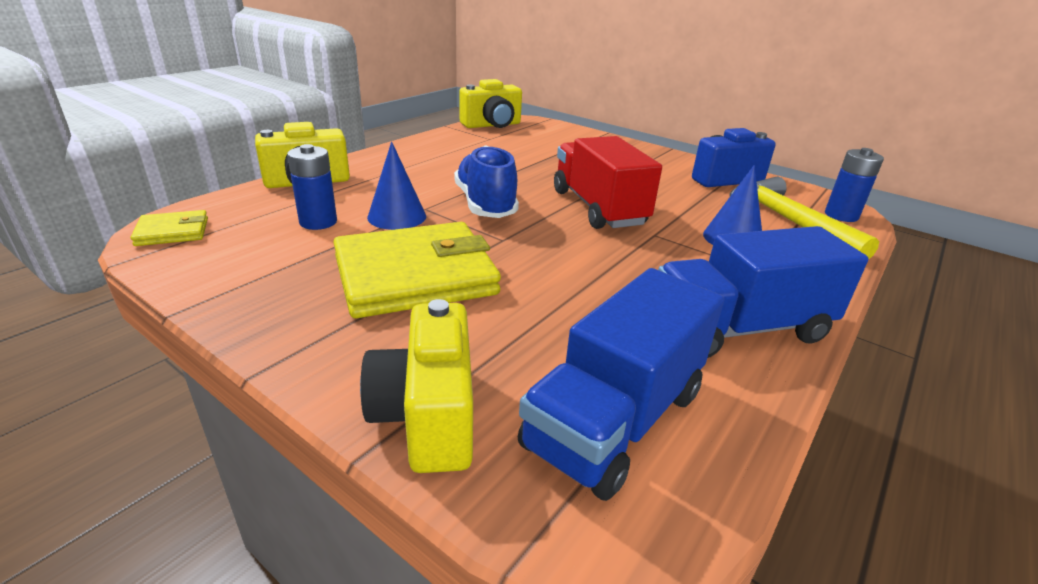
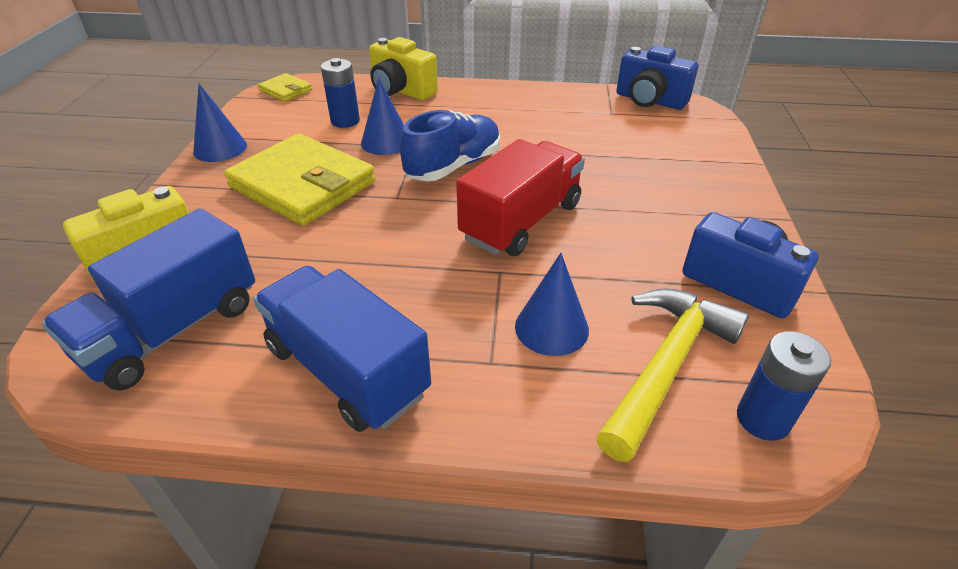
camera: 60 degrees right, 10 degrees up
yellow camera [459,79,522,128] -> blue camera [616,46,698,110]
blue truck [518,268,724,501] -> blue truck turned 60 degrees counterclockwise [42,208,255,390]
none -> blue cone [193,84,247,162]

